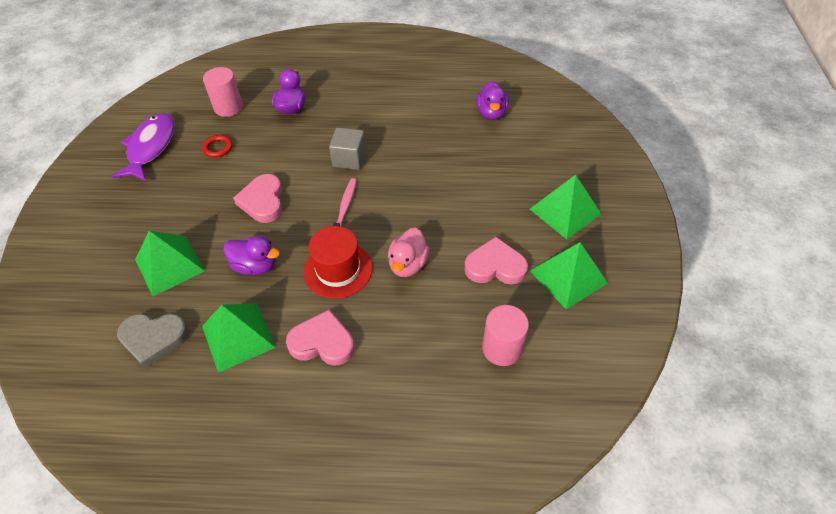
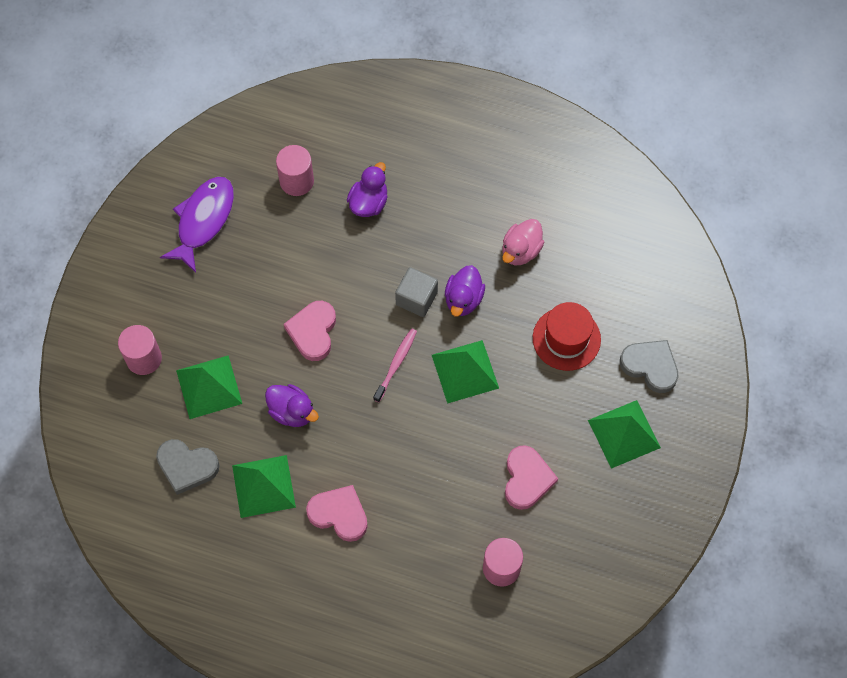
camera: 15 degrees right, 15 degrees up
red ring [202,135,233,157] -> none
red hat [304,226,373,299] -> red hat moved to [533,302,601,371]
pink duck [388,228,430,277] -> pink duck moved to [502,219,544,265]
pink heart [464,237,528,284] -> pink heart turned 75 degrees clockwise [505,445,558,510]
purple duck [476,81,509,120] -> purple duck moved to [445,265,485,317]
green pyramid [530,242,608,309] -> green pyramid moved to [432,340,499,404]
none -> pink cylinder [118,325,162,375]
none -> grey heart [620,340,678,393]

